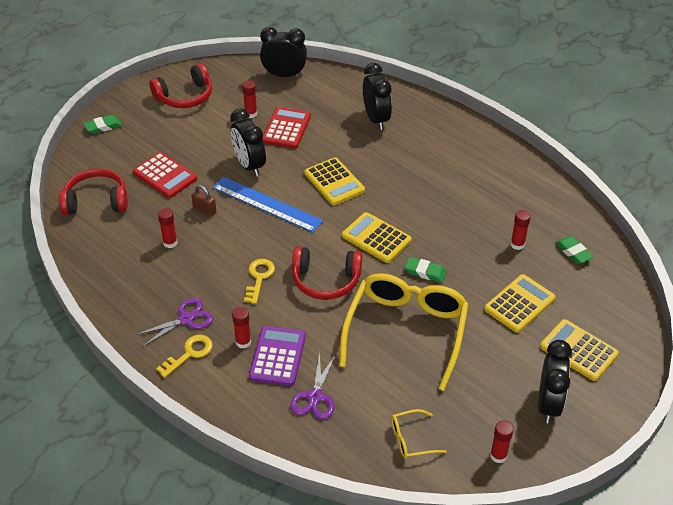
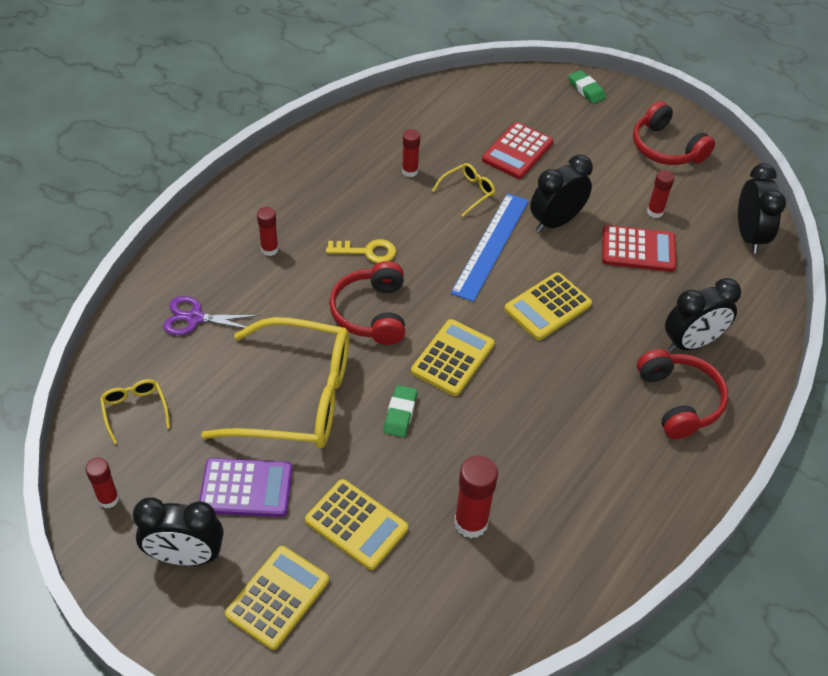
camera: 80 degrees right, 5 degrees up
red headphones [59,169,128,215] -> red headphones moved to [637,349,728,439]
purple scissors [135,298,213,347] -> none
yellow key [156,335,213,378] -> none
brown padlock [191,185,216,217] -> yellow glasses [432,163,495,217]
purple calculator [249,326,306,386] -> purple calculator moved to [199,458,292,517]
red glue stick [510,210,531,250] -> red glue stick [454,455,498,538], size x1.62
green eraser [556,236,594,264] -> none

